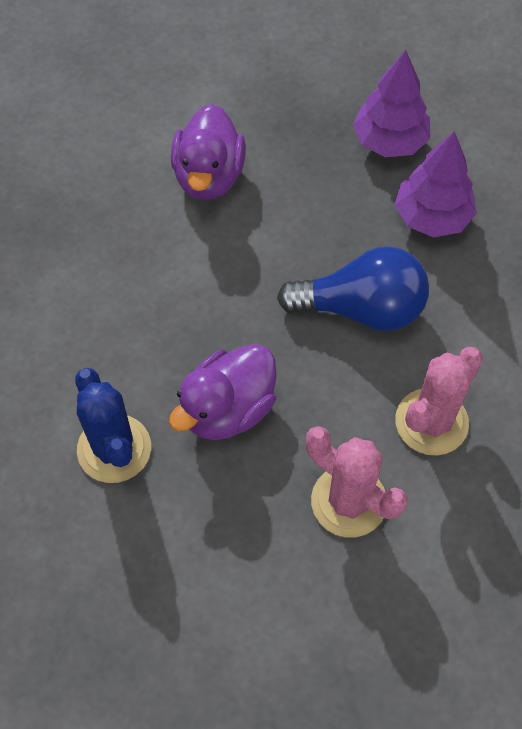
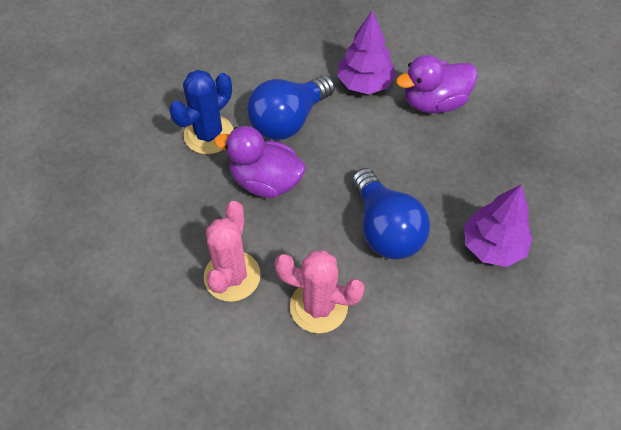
camera: 65 degrees right, 5 degrees down
purple tree [353,50,430,157] -> purple tree moved to [337,10,396,94]
none -> blue light bulb [247,75,335,140]

